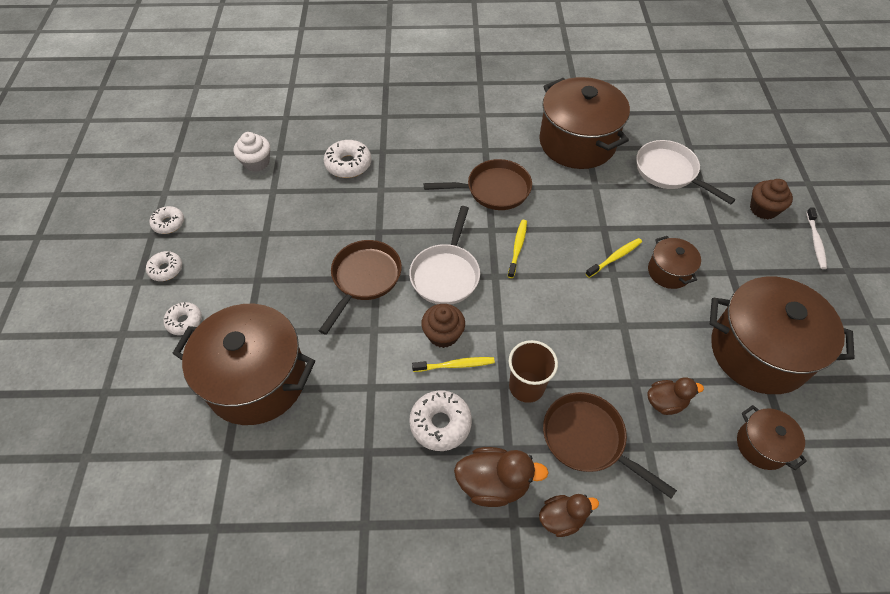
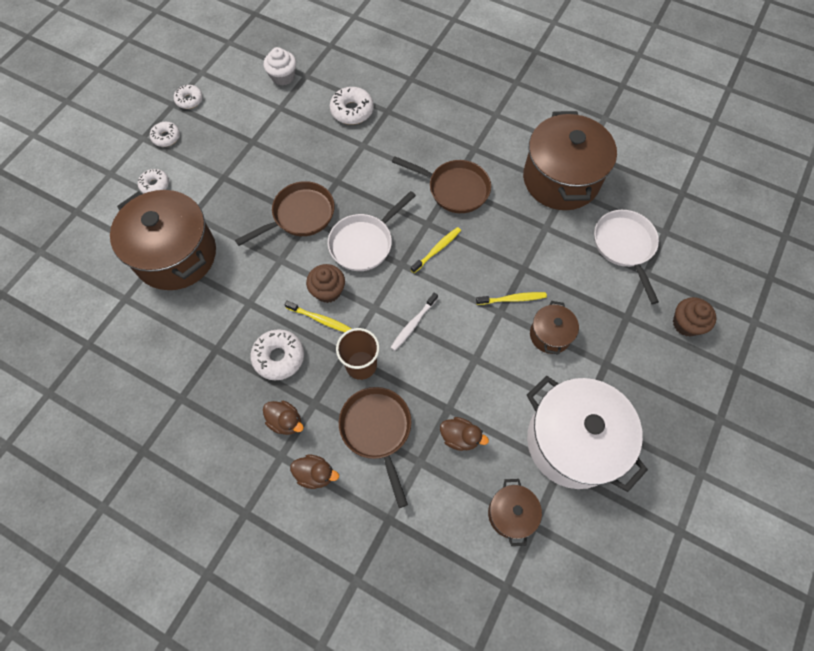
camera: 30 degrees right, 10 degrees up
brown duck [454,447,549,507] -> brown duck [263,401,304,435], size x0.65
brown pot [710,277,855,394] -> white pot [527,376,648,492]
white toothbrush [806,207,827,269] -> white toothbrush moved to [390,293,438,351]

